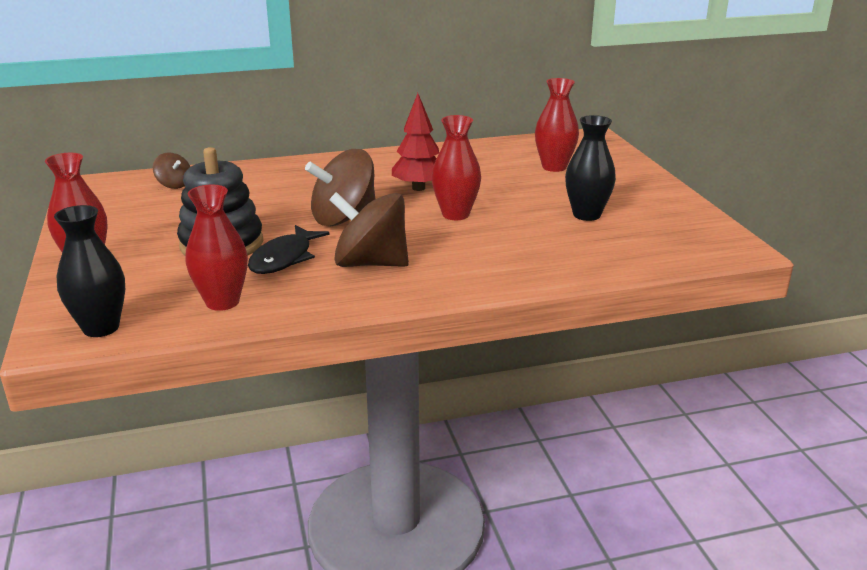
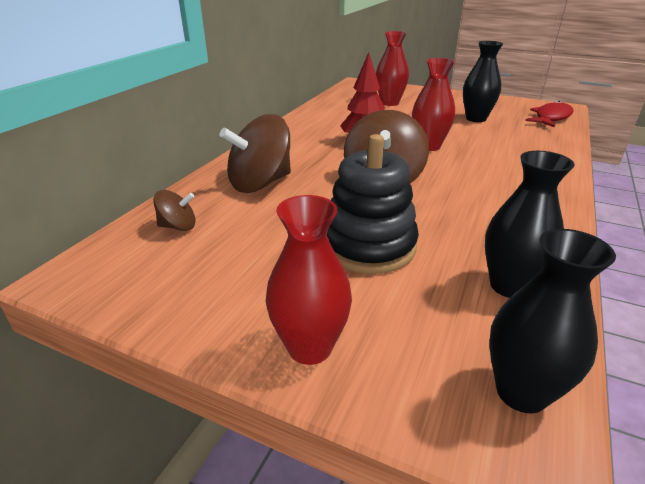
camera: 50 degrees left, 5 degrees up
red vase [185,185,248,311] -> black vase [485,151,575,298]
black fish [248,225,330,274] -> none
brown spinning top [329,192,409,267] -> brown spinning top moved to [219,114,291,193]
none -> red fish [525,101,573,127]

